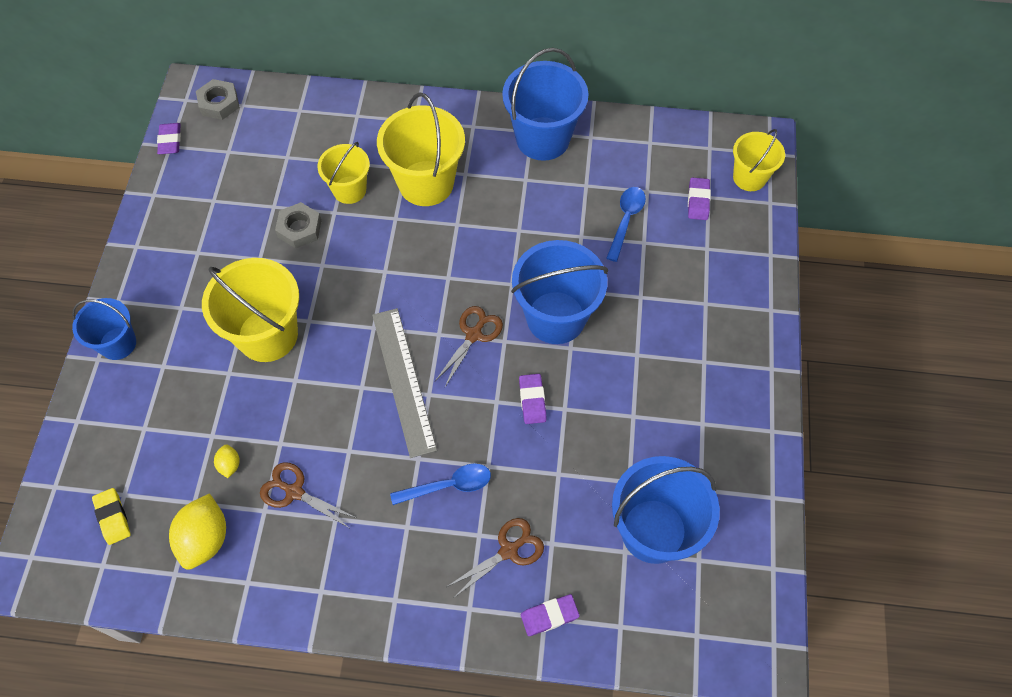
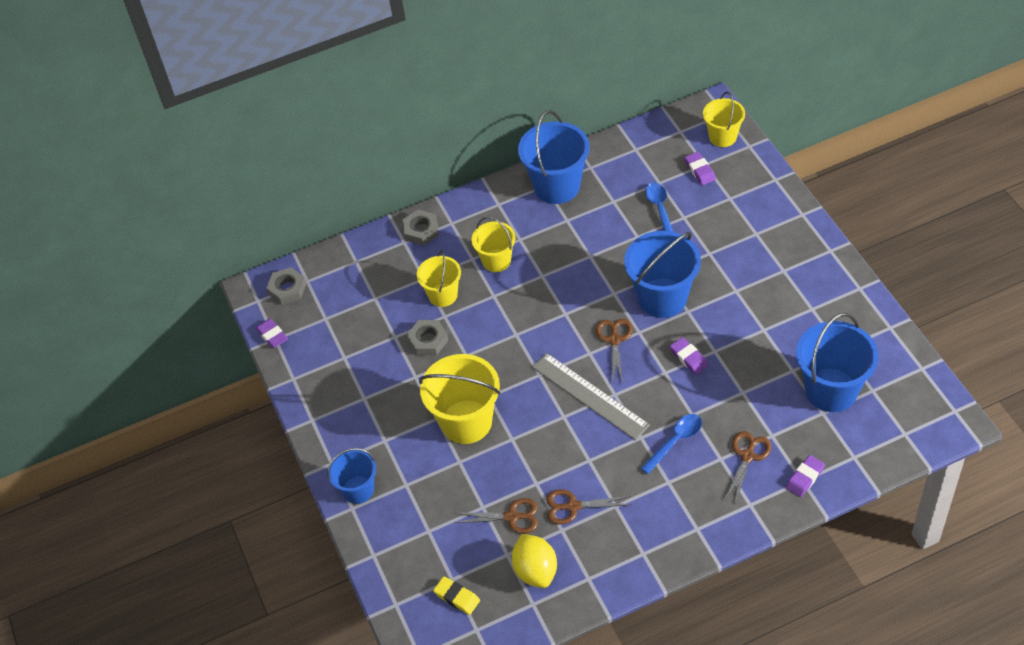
camera: 25 degrees left, 10 degrees down
yellow lemon [214,445,240,478] -> brown scissors [454,498,538,534]
yellow bucket [377,93,465,206] -> yellow bucket [472,217,515,272], size x0.60
none -> grey nut [403,209,439,246]

